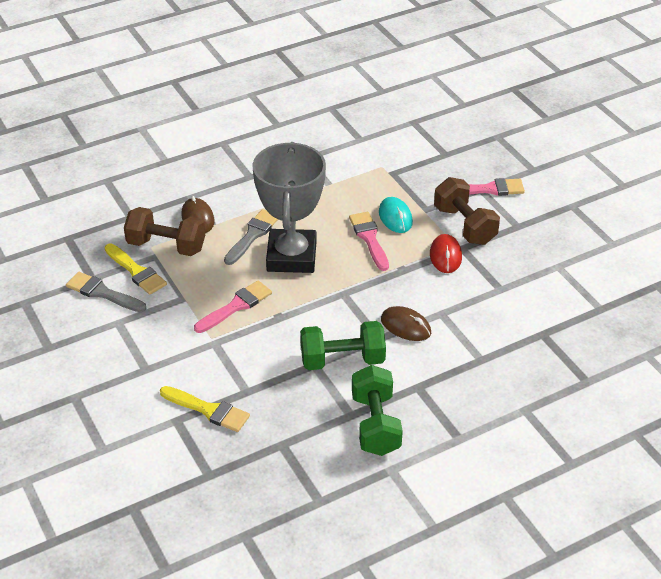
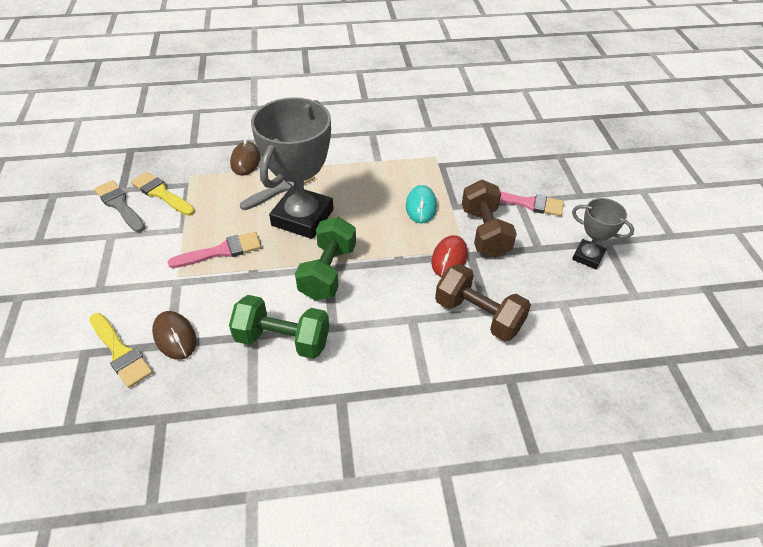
camera: 20 degrees right, 5 degrees up
yellow brush [105,244,167,295] -> yellow brush turned 150 degrees clockwise [131,172,195,216]
brown dumbbell [124,207,205,256] -> brown dumbbell moved to [435,264,531,341]
pink brush [349,212,389,271] -> none
green dumbbell [352,365,403,456] -> green dumbbell moved to [295,217,356,300]
brown mouse [381,306,431,341] -> brown mouse moved to [152,311,196,360]
none -> grey trophy [572,198,634,269]

